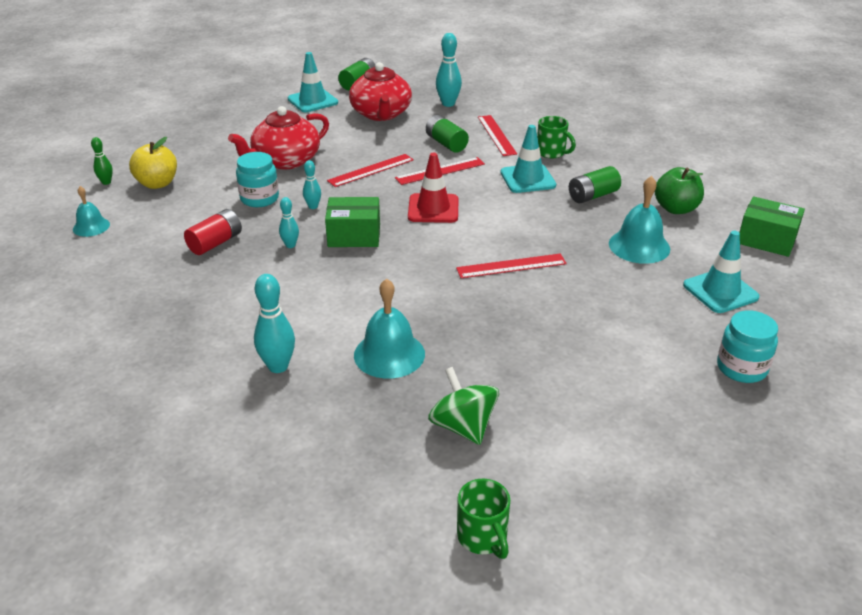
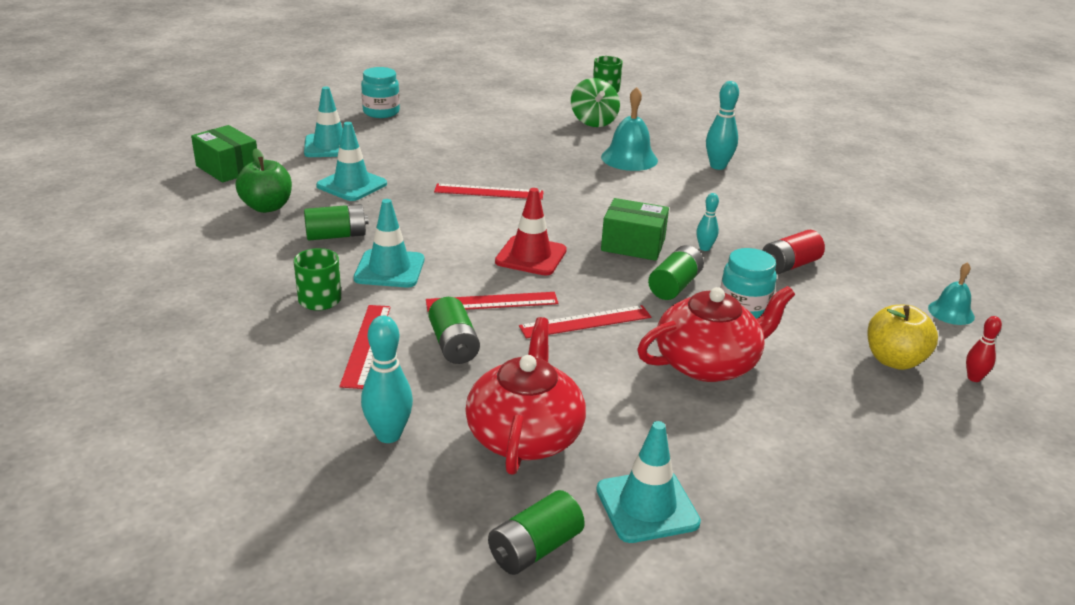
camera: 165 degrees left, 5 degrees down
green bowling pin [91,137,113,185] -> red bowling pin [966,316,1002,382]
turquoise bowling pin [303,160,321,209] -> green battery [648,245,704,300]
turquoise bell [609,176,670,264] -> turquoise traffic cone [316,122,387,201]

